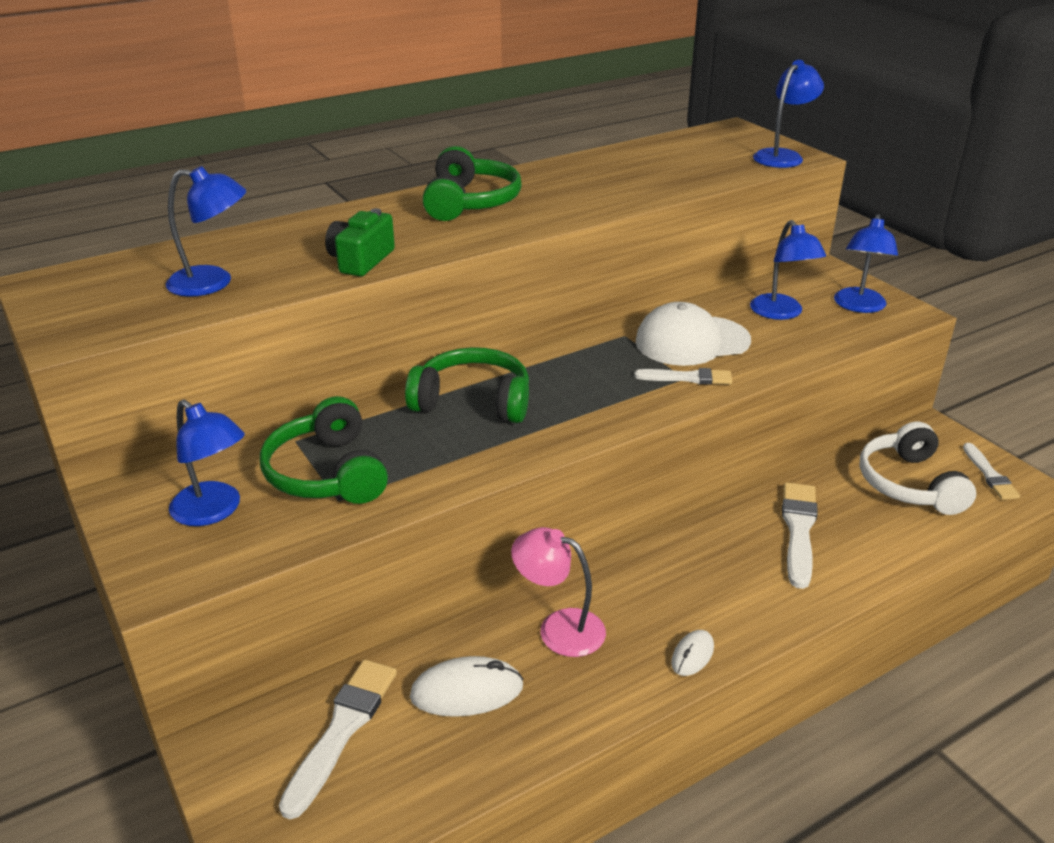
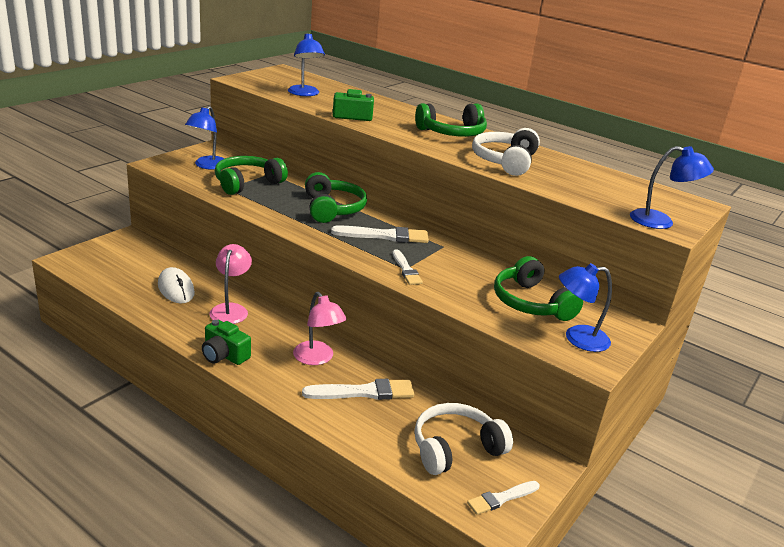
camera: 65 degrees right, 5 degrees down
white brush [279,659,397,819] -> white brush moved to [331,225,429,243]
white cap [635,302,751,366] -> none
white mouse [671,630,714,676] -> green camera [202,320,251,365]
blue lamp [750,220,826,320] -> green headphones [494,256,583,321]
none -> pink lamp [293,292,347,365]
none -> white headphones [472,128,540,176]

